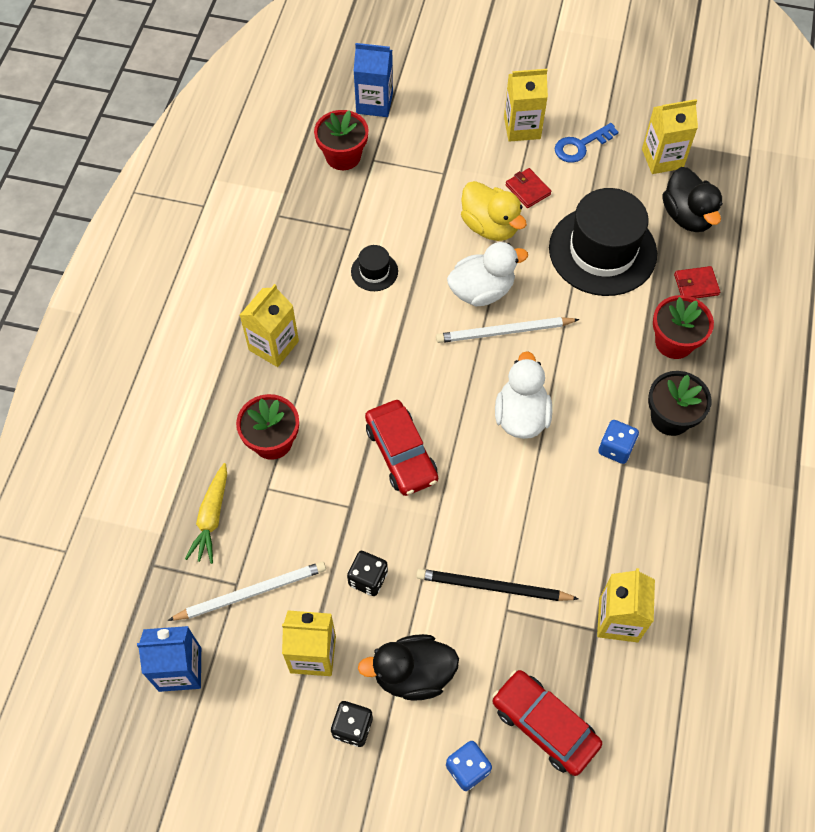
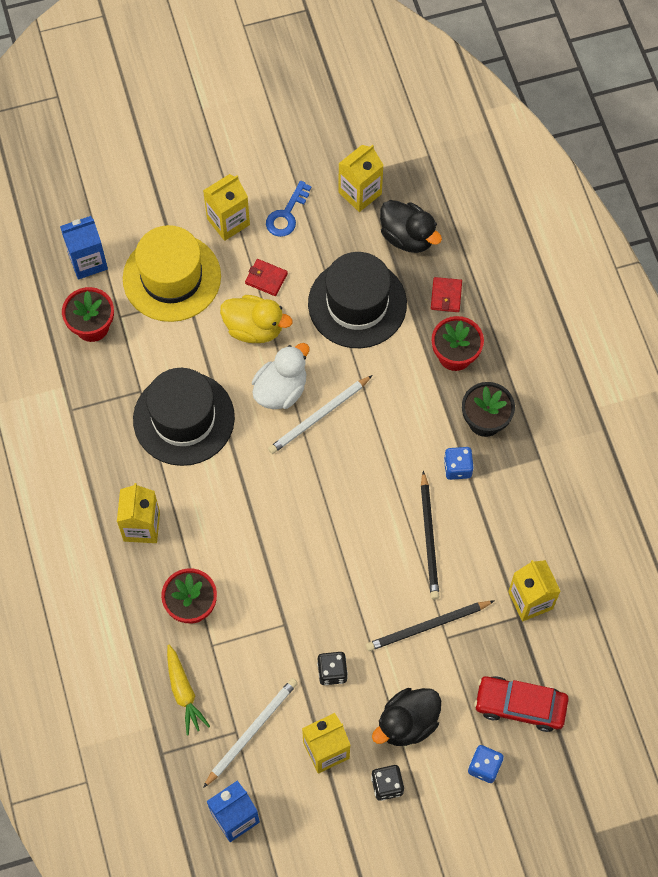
camera: 30 degrees left, 5 degrees up
black hat [351,245,398,291] -> black hat [133,368,235,466], size x2.31
red car [365,400,438,496] -> none
white duck [495,351,552,439] -> none
red wallet [674,266,720,298] -> red wallet turned 45 degrees counterclockwise [431,277,462,312]
none -> yellow hat [123,225,221,322]
none -> black pencil [421,471,439,599]

